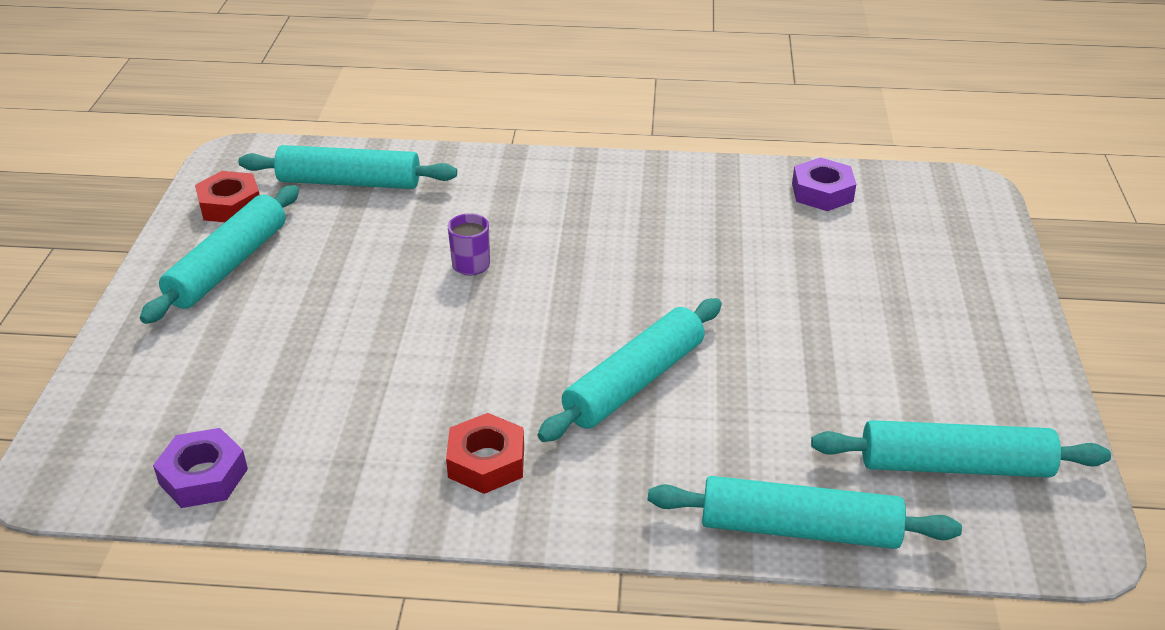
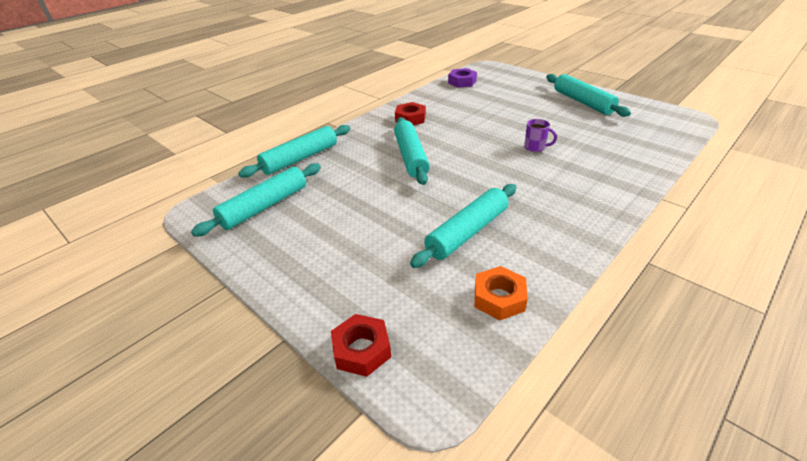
camera: 130 degrees right, 0 degrees up
red nut [195,171,260,222] -> red nut moved to [331,314,391,377]
turquoise rolling pin [238,145,457,189] -> turquoise rolling pin moved to [410,184,516,268]
purple nut [792,157,856,211] -> orange nut [474,266,528,320]

